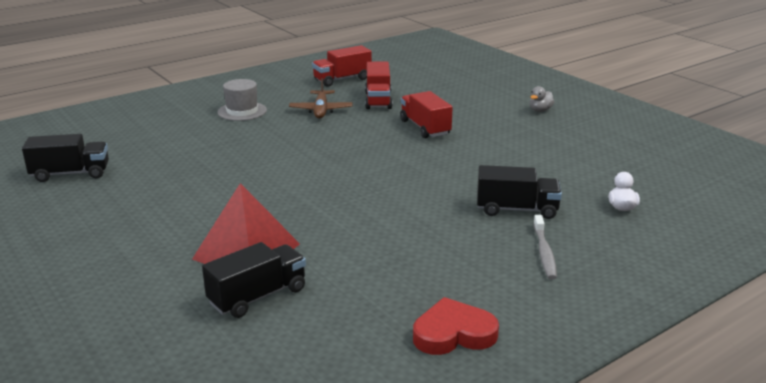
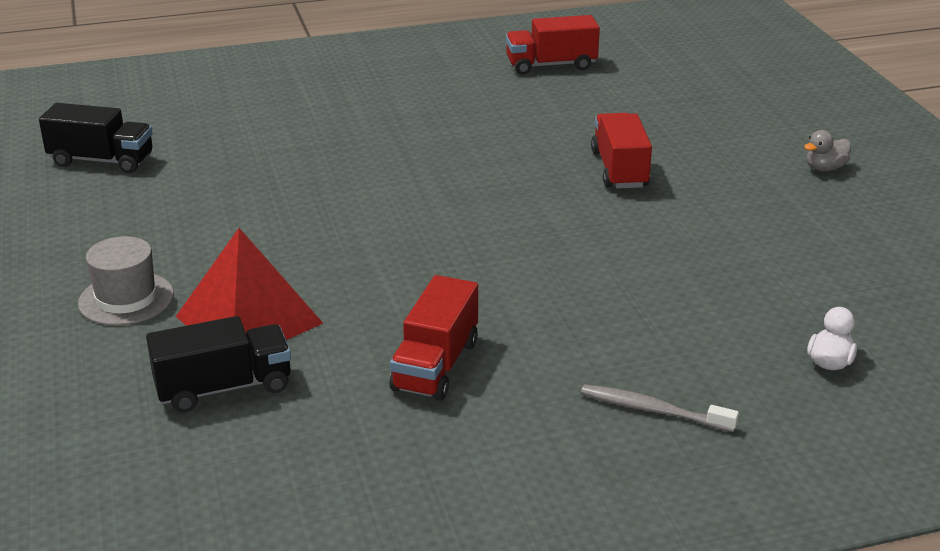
camera: 20 degrees right, 5 degrees up
grey hat [217,79,267,121] -> grey hat moved to [78,236,174,326]
brown plane [289,78,353,119] -> none
red truck [365,62,393,109] -> red truck moved to [389,275,478,401]
red heart [413,297,499,355] -> none
black truck [477,165,562,219] -> none
grey toothbrush [533,215,557,280] -> grey toothbrush turned 90 degrees clockwise [581,384,739,432]

